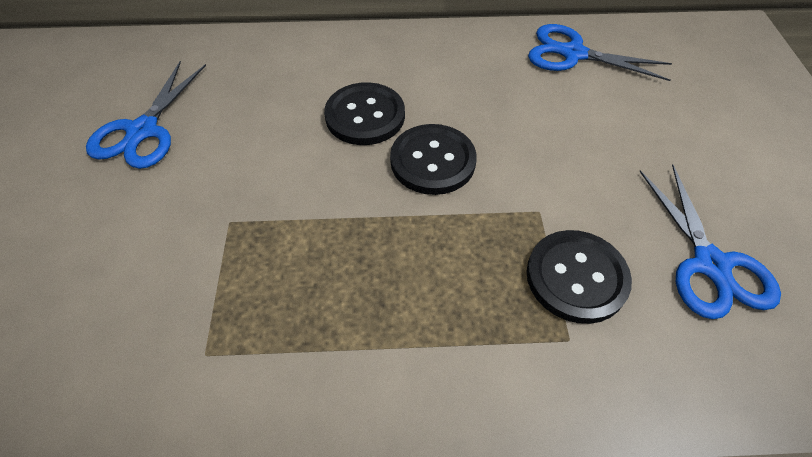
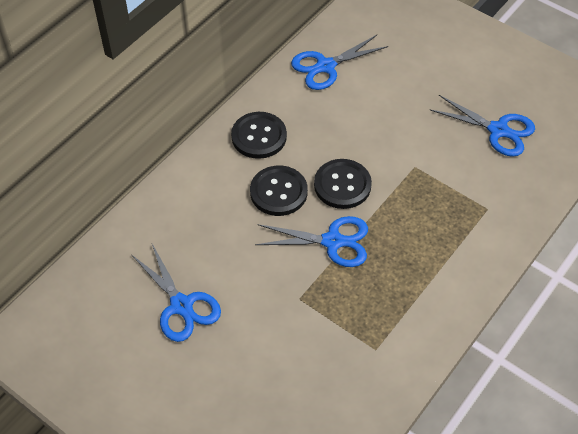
camera: 50 degrees left, 0 degrees up
black button [527,230,632,324] -> black button moved to [231,112,287,159]
none -> blue scissors [255,216,368,267]

